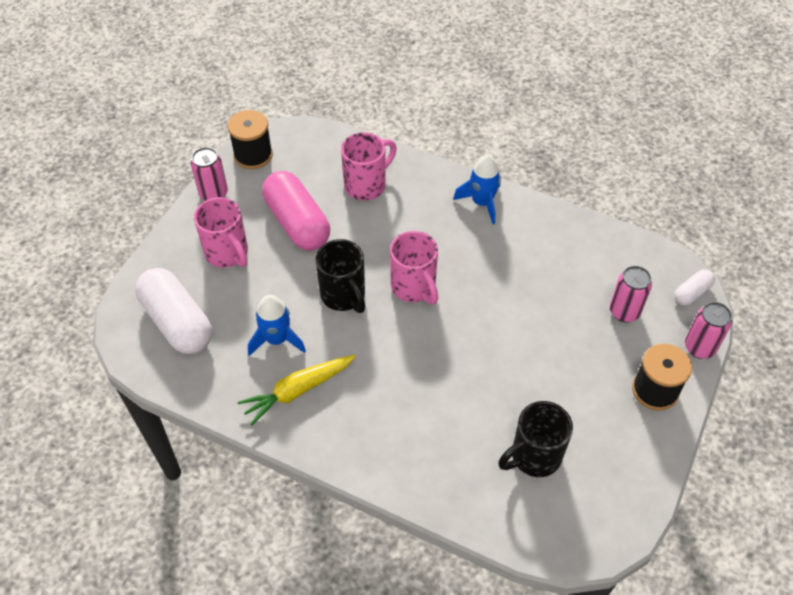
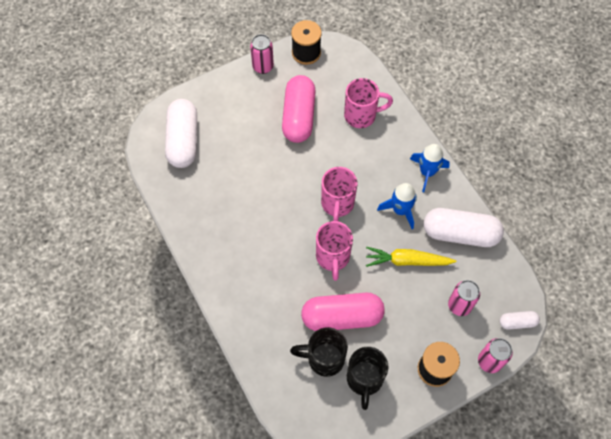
camera: 35 degrees right, 10 degrees up
pink mug [194,197,248,268] -> pink mug moved to [316,221,353,281]
yellow carrot [238,355,356,425] -> yellow carrot moved to [366,247,457,267]
blue rocket [248,295,306,356] -> blue rocket moved to [377,183,417,229]
black mug [316,239,365,313] -> black mug moved to [347,347,388,410]
none -> pink capsule [301,293,385,331]
none -> white capsule [424,208,504,247]

